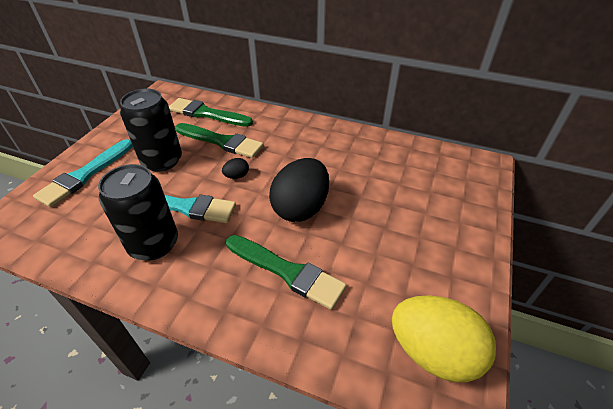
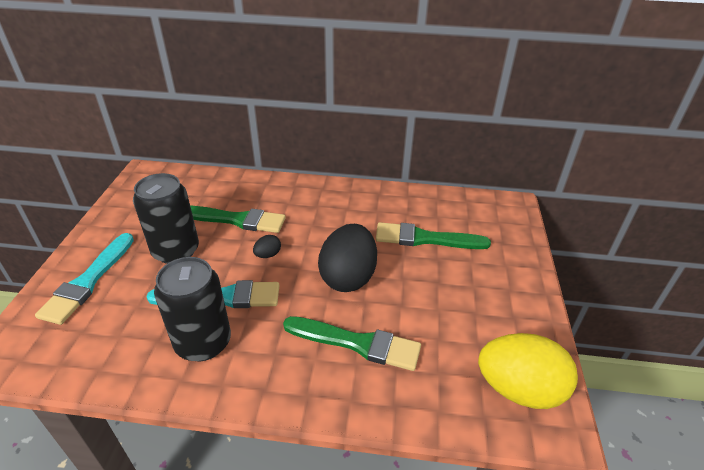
camera: 15 degrees left, 5 degrees down
green brush [169,98,253,127] -> green brush moved to [376,222,491,249]

